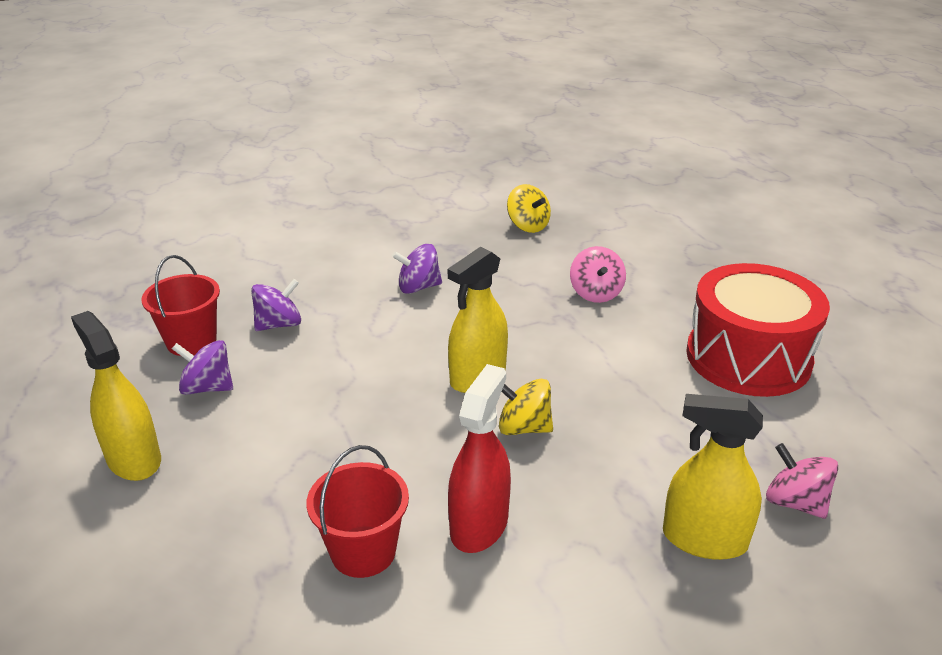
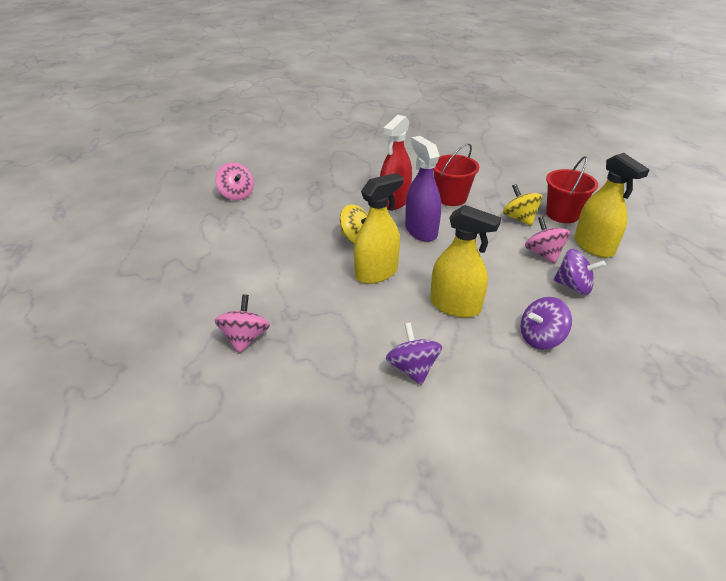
camera: 170 degrees left, 5 degrees up
red bucket [141,255,220,356] -> red bucket moved to [546,156,598,223]
purple spinning top [392,244,442,294] -> purple spinning top turned 105 degrees counterclockwise [386,322,442,385]
yellow spinning top [507,184,551,233] -> yellow spinning top moved to [503,184,543,226]
yellow spray bottle [663,394,763,560] -> yellow spray bottle moved to [430,205,501,318]
red drum [686,263,830,397] -> none
none -> purple spray bottle [405,136,441,242]
none -> pink spinning top [525,216,571,264]

